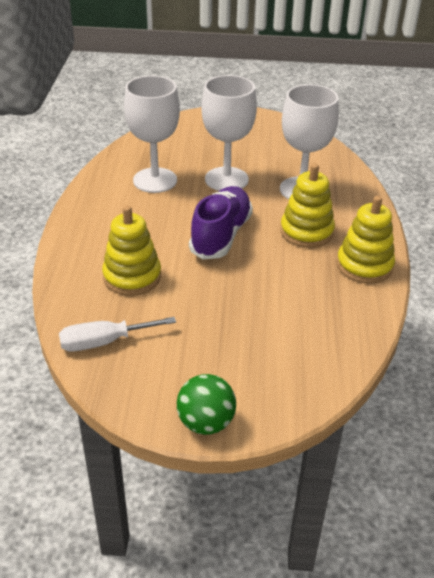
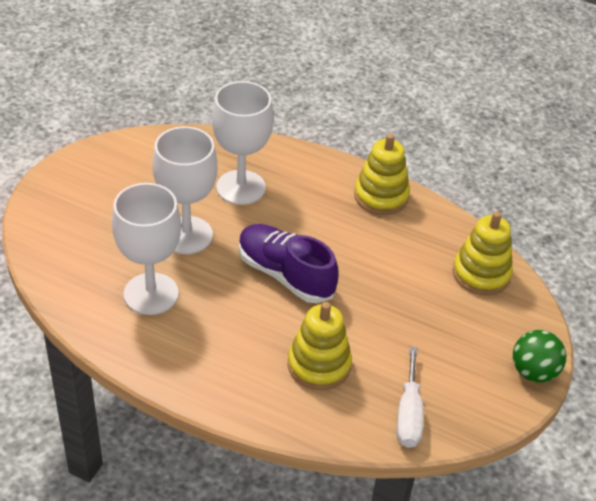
camera: 70 degrees left, 5 degrees up
yellow stacking toy [280,164,335,248] -> yellow stacking toy moved to [453,211,513,295]

